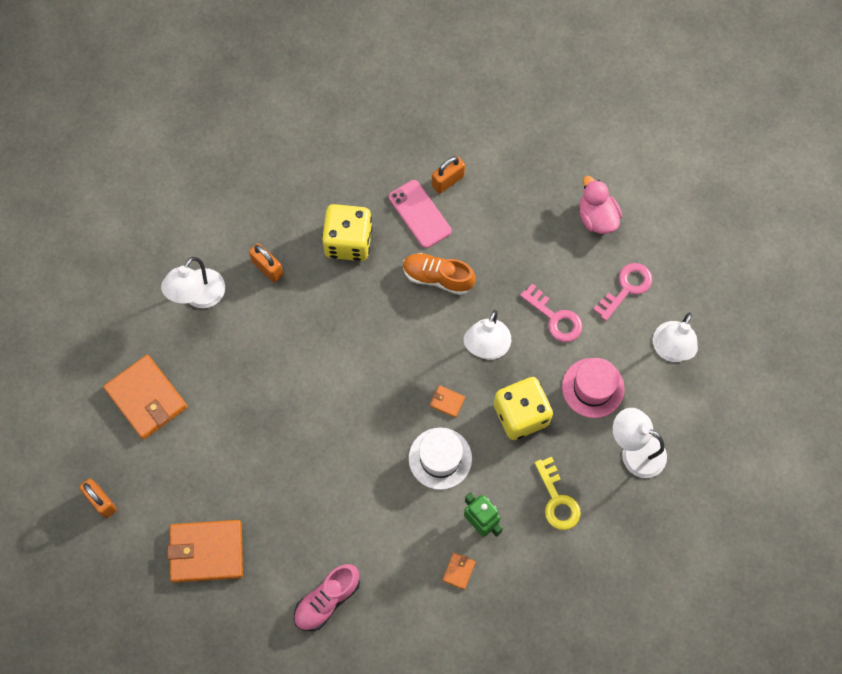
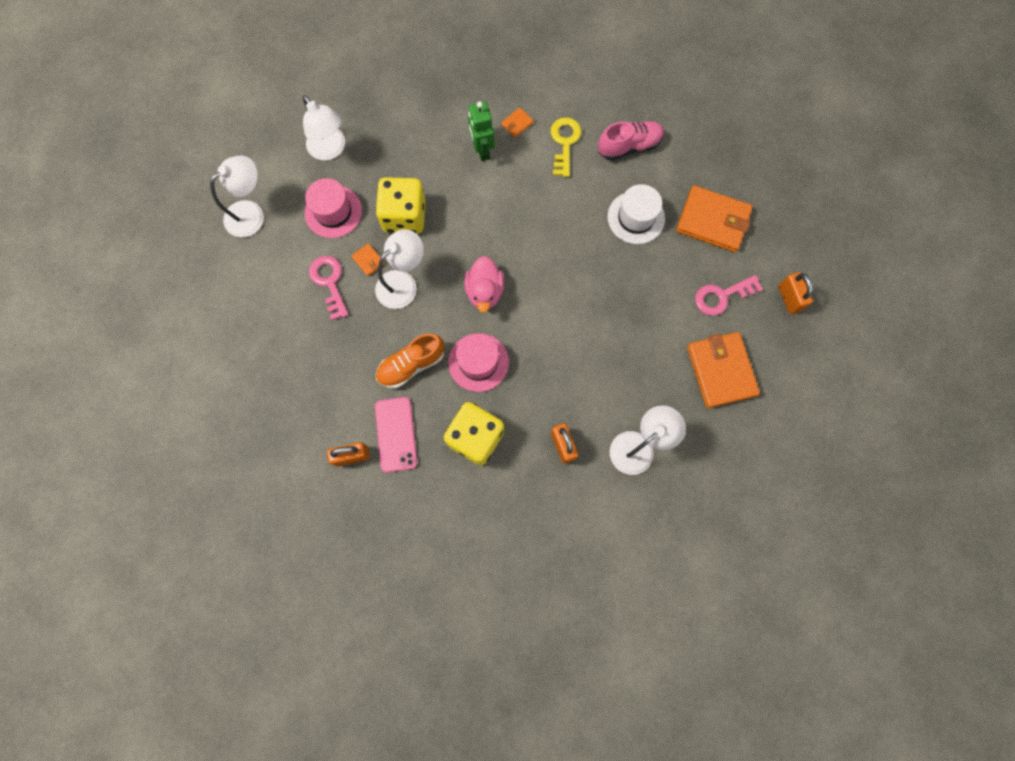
camera: 155 degrees left, 5 degrees up
orange shoe [403,253,476,295] -> orange shoe turned 105 degrees clockwise [376,334,444,388]
white hat [409,428,472,490] -> white hat moved to [607,184,665,244]
orange wallet [430,385,465,418] -> orange wallet moved to [351,243,385,276]
yellow key [535,457,581,530] -> yellow key moved to [551,117,581,177]
pink duck [580,176,622,234] -> pink duck moved to [464,256,504,313]
pink key [593,263,652,321] -> pink key moved to [695,275,763,316]
none -> pink hat [448,333,509,392]

